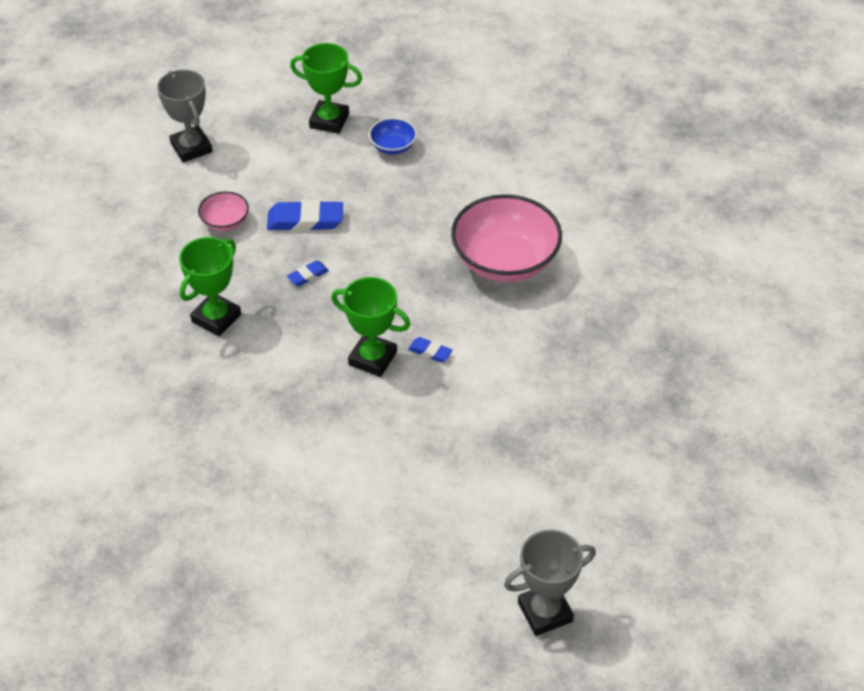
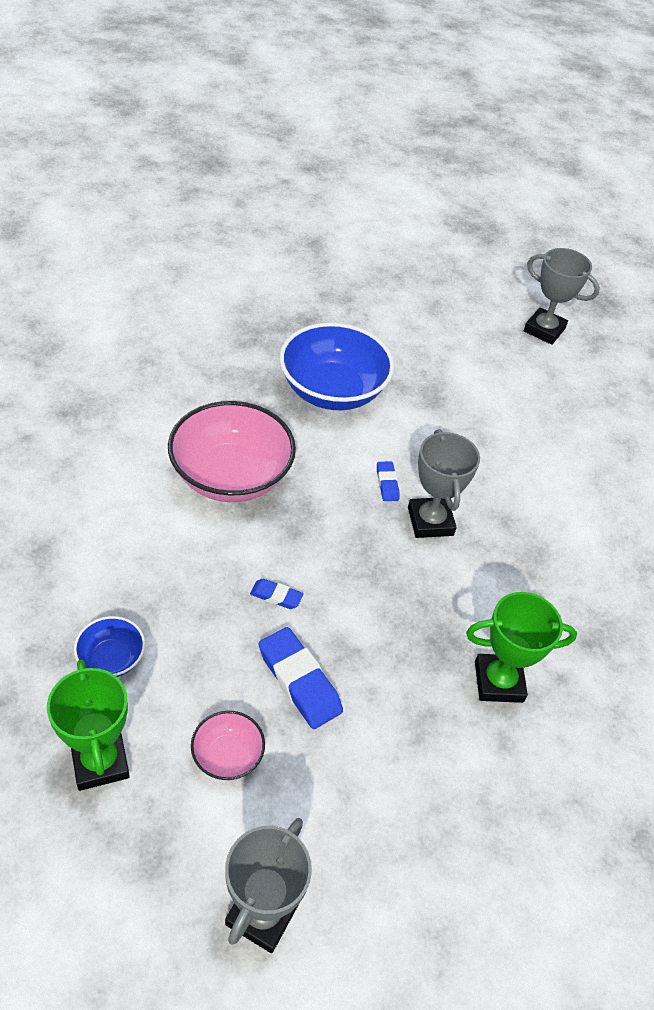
camera: 130 degrees left, 0 degrees up
pink bowl [198,191,249,231] -> pink bowl moved to [191,711,265,780]
blue eraser [287,260,329,286] -> blue eraser moved to [250,579,303,609]
green trophy [331,277,410,377] -> grey trophy [408,429,480,538]
none -> blue bowl [280,323,394,410]

